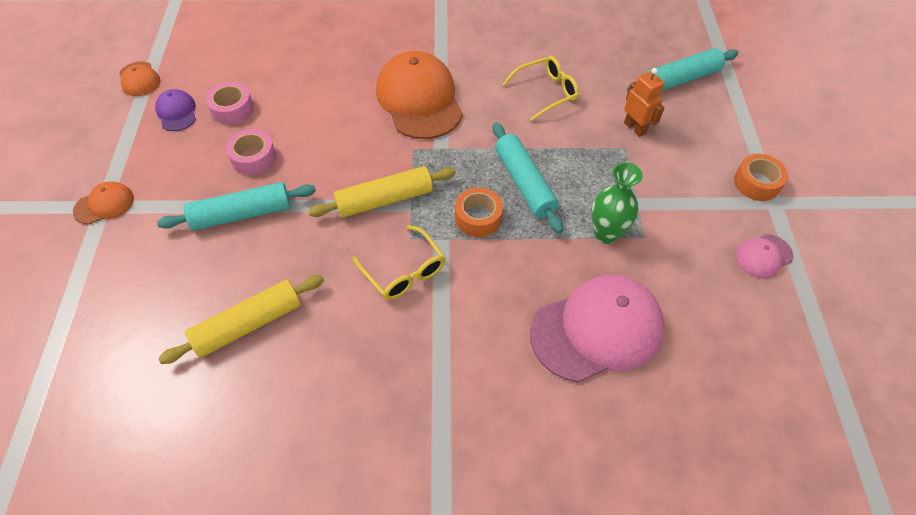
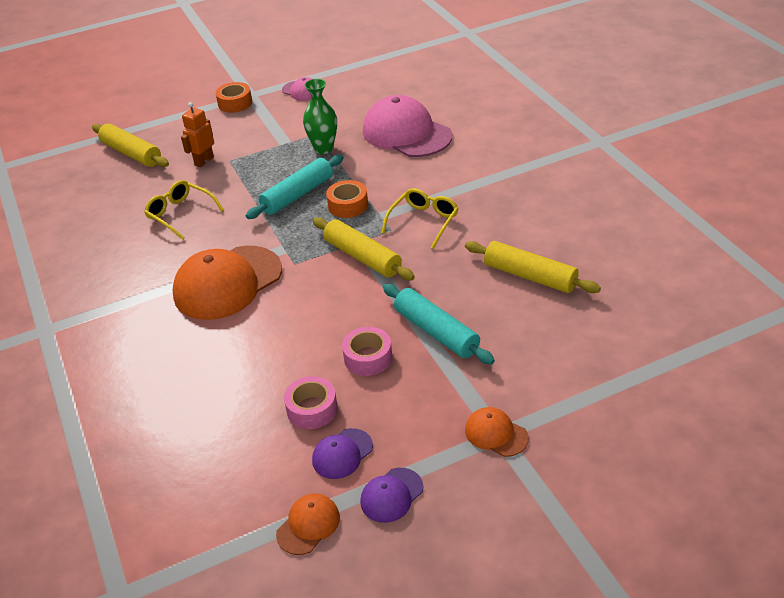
camera: 110 degrees left, 15 degrees down
turquoise rolling pin [627,48,738,92] -> yellow rolling pin [92,124,169,167]
none -> purple cap [360,468,423,523]

